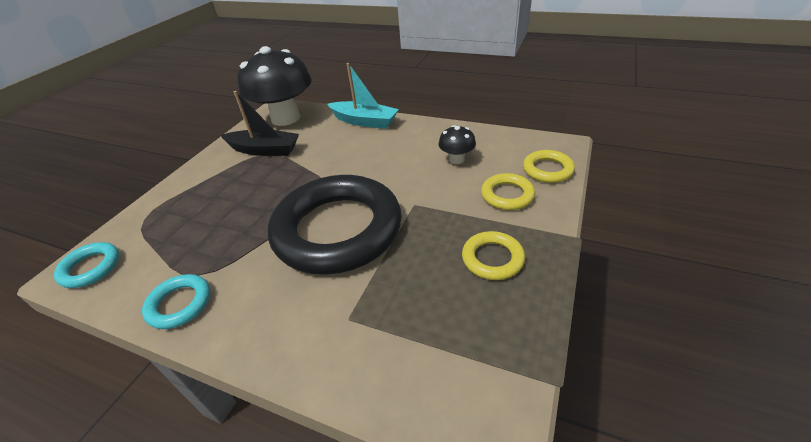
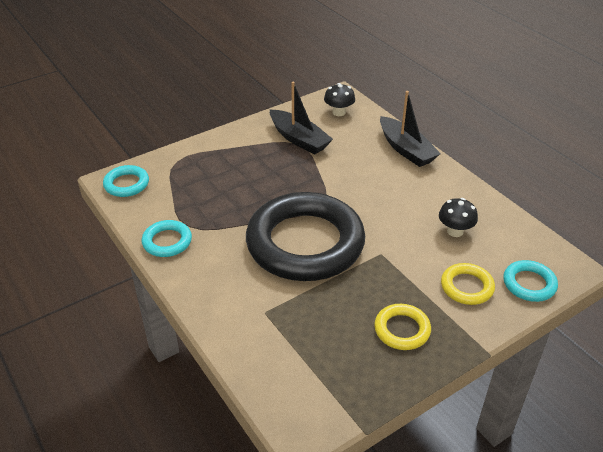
camera: 30 degrees right, 0 degrees up
black mushroom [237,46,311,126] -> black mushroom [324,83,355,116], size x0.43
turquoise boat [327,63,399,129] -> black boat [380,91,441,167]
yellow ring [523,150,575,183] -> turquoise ring [503,260,558,302]

